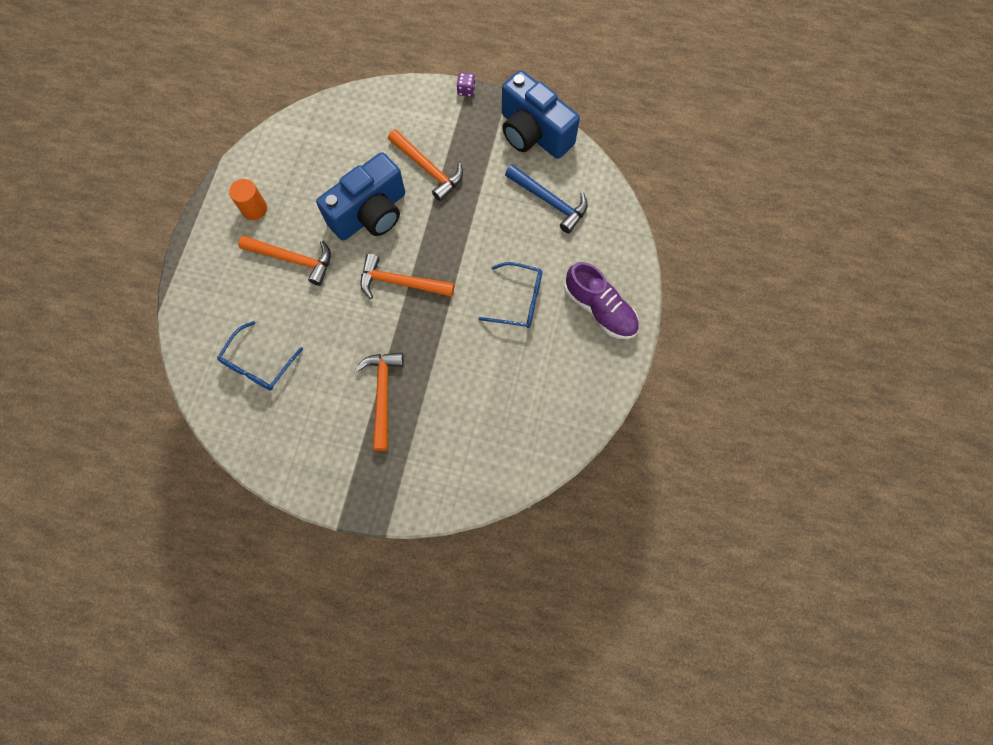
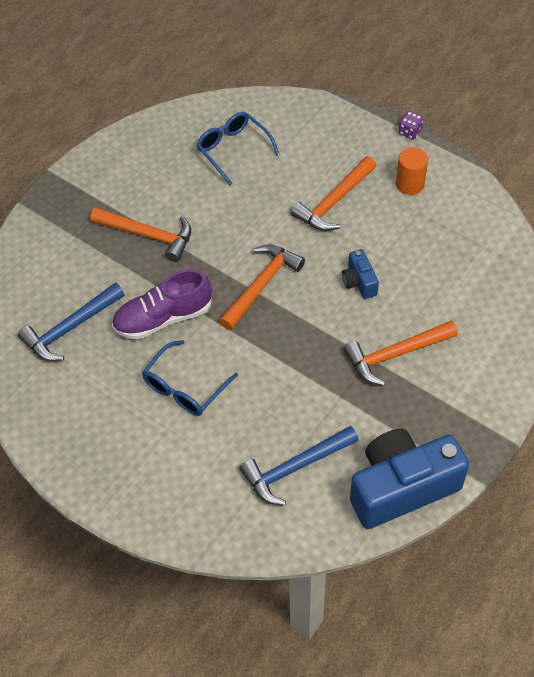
camera: 115 degrees right, 15 degrees down
blue camera [316,152,405,241] -> blue camera [342,249,379,299], size x0.45
purple dice [457,72,476,97] -> purple dice moved to [399,111,423,139]
purple shoe [564,262,639,339] -> purple shoe moved to [112,269,212,340]
none -> blue hammer [18,283,125,361]

